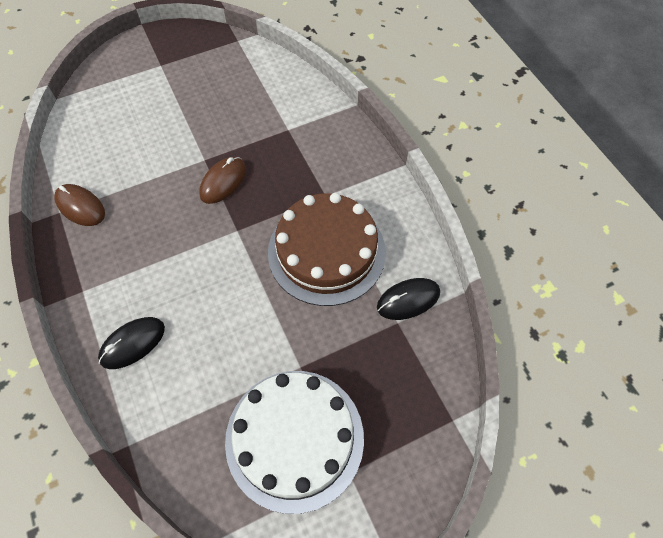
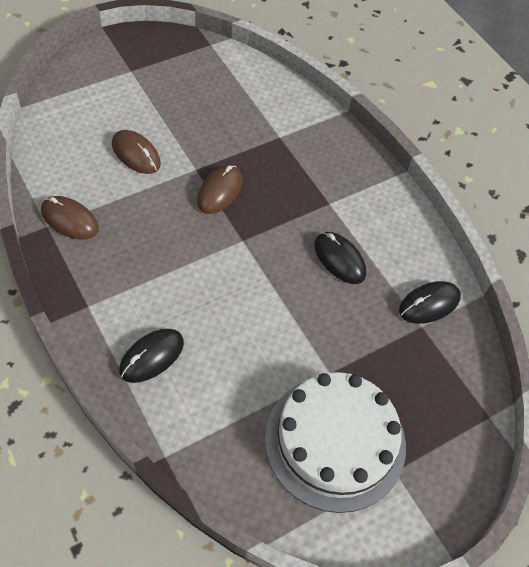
camera: 10 degrees left, 5 degrees down
brown cake [268,193,386,306] -> black mouse [314,232,366,284]
none -> brown mouse [112,130,161,174]

